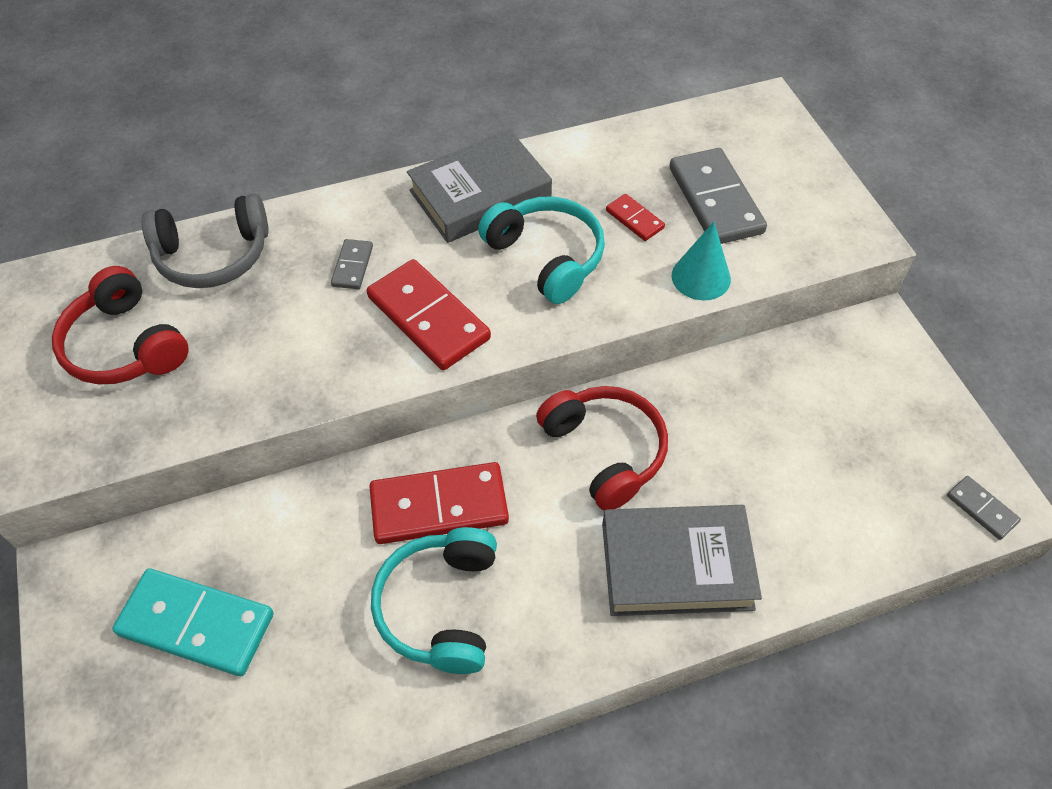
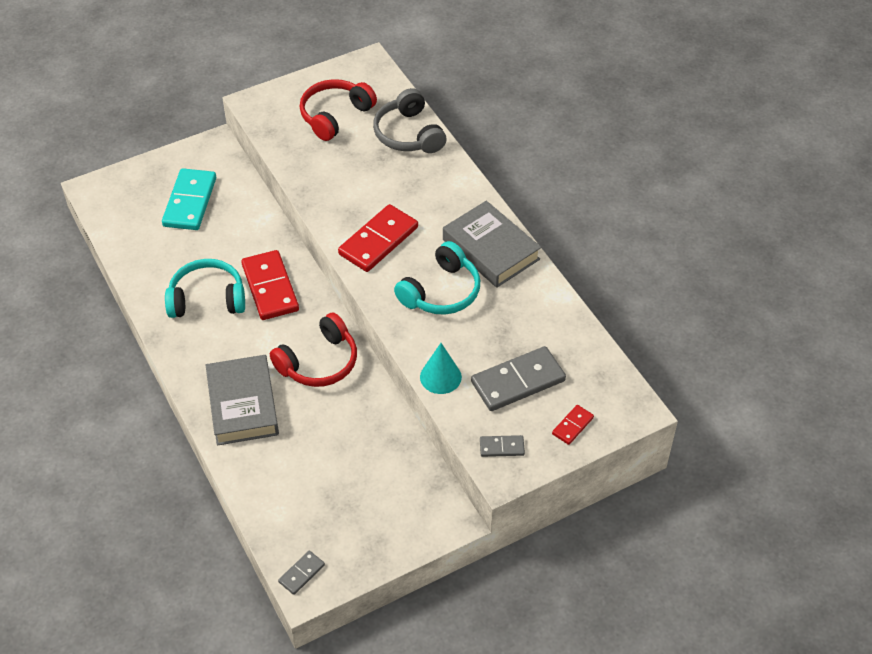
camera: 80 degrees right, 5 degrees down
grey domino [331,239,373,289] -> grey domino moved to [480,435,525,457]
red domino [606,194,665,241] -> red domino moved to [552,405,594,445]

